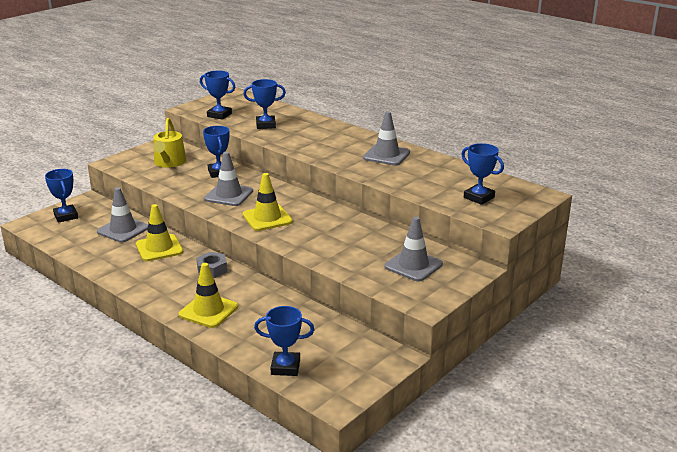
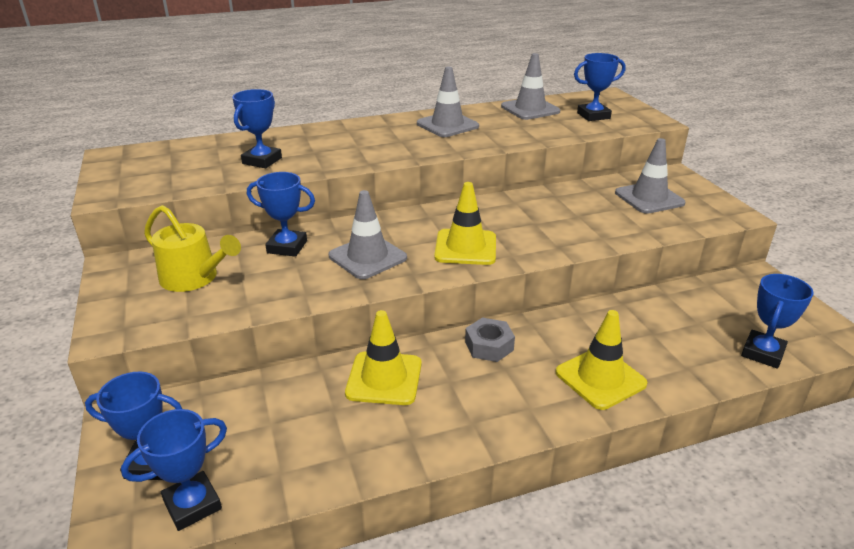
camera: 60 degrees left, 5 degrees up
grey traffic cone [97,187,148,243] -> grey traffic cone moved to [501,53,560,120]
blue trophy [200,70,235,120] -> blue trophy moved to [121,409,227,531]

